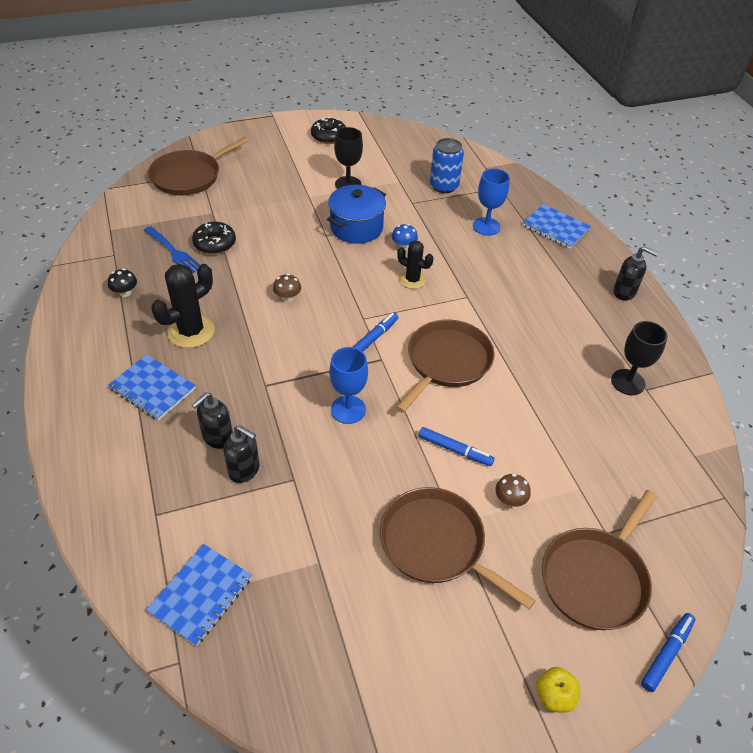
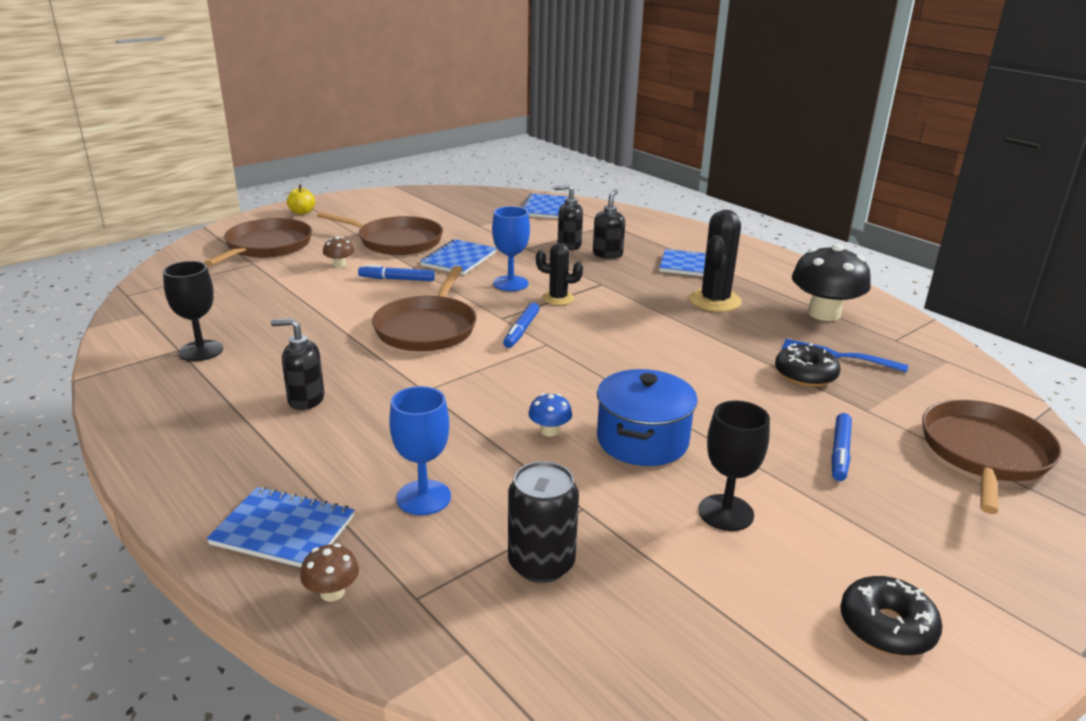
camera: 160 degrees right, 20 degrees down
black mushroom [108,269,137,297] -> black mushroom [792,244,871,321], size x2.22
brown mushroom [273,274,301,302] -> brown mushroom moved to [300,544,359,602]
black cactus [397,240,433,289] -> black cactus moved to [536,243,583,305]
blue can [430,138,464,193] -> black can [508,461,579,583]
black soap dispenser [613,246,659,301] -> black soap dispenser moved to [271,318,325,410]
blue marker [641,613,696,692] -> blue marker moved to [832,413,852,481]
none -> blue notebook [420,239,497,275]

